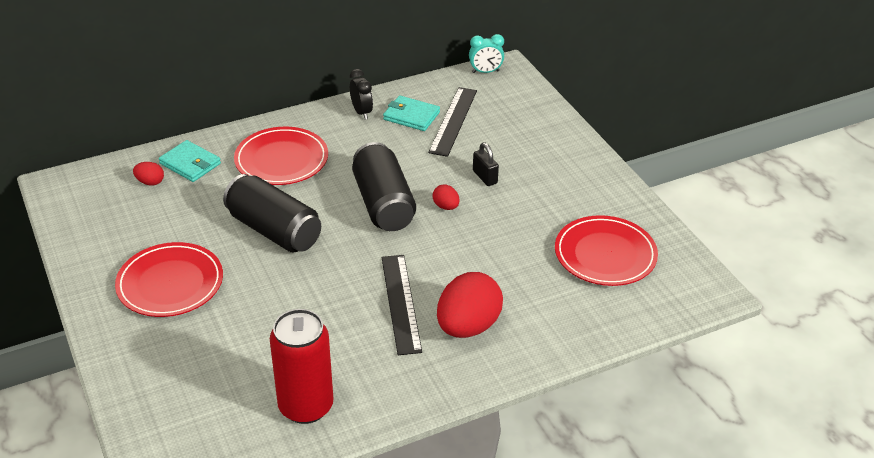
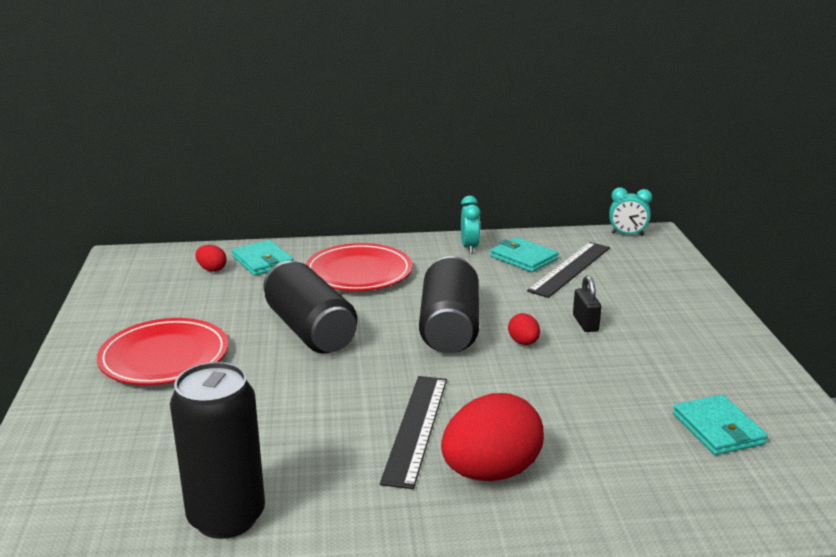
camera: 20 degrees right, 15 degrees down
red can [270,309,334,424] -> black can [170,362,265,539]
black clock [350,69,373,120] -> turquoise clock [461,196,481,254]
red plate [555,215,658,286] -> turquoise wallet [673,395,768,455]

